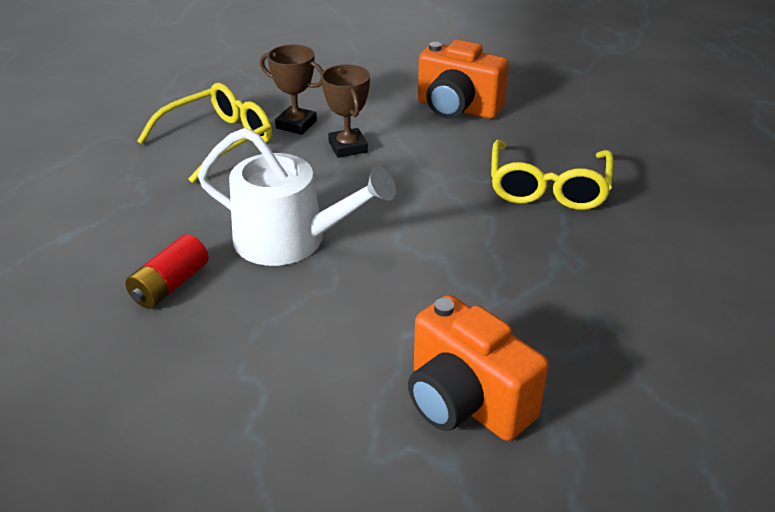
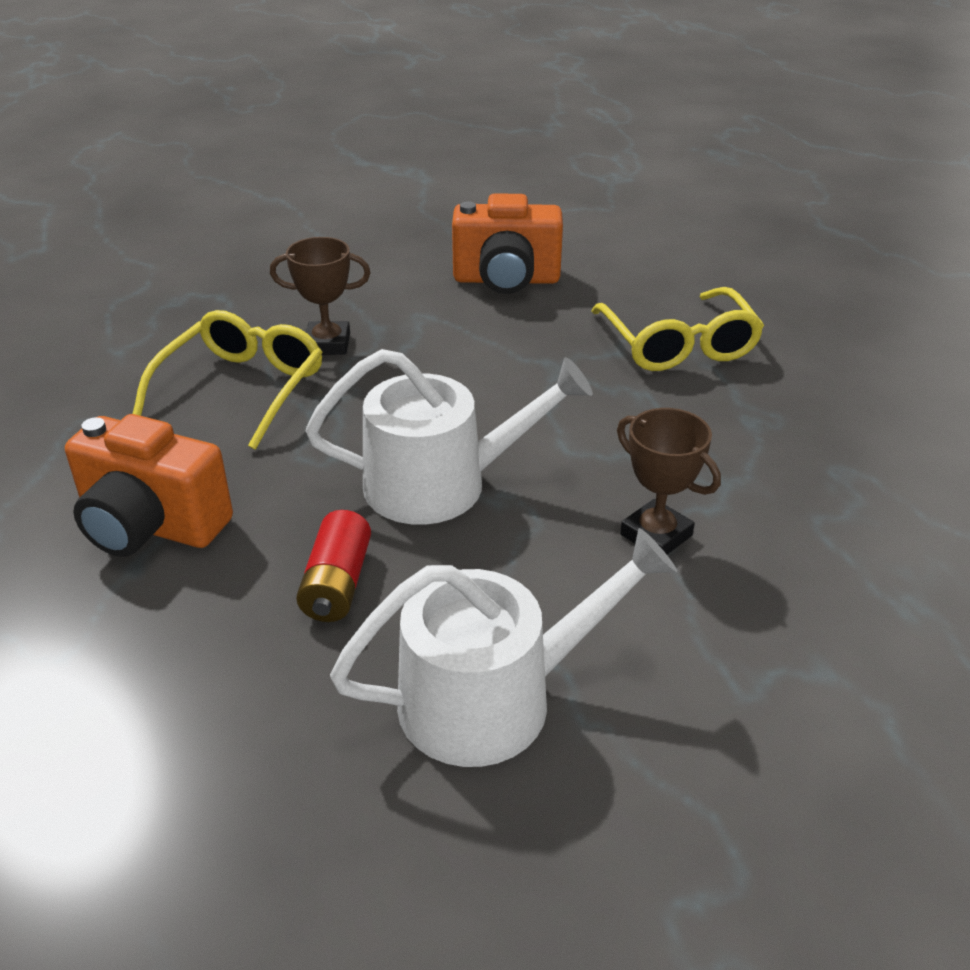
camera: 25 degrees left, 0 degrees up
brown trophy [321,65,370,158] -> brown trophy moved to [617,408,721,554]
orange camera [408,295,549,441] -> orange camera moved to [65,414,233,557]
none -> white watering can [330,528,677,767]

